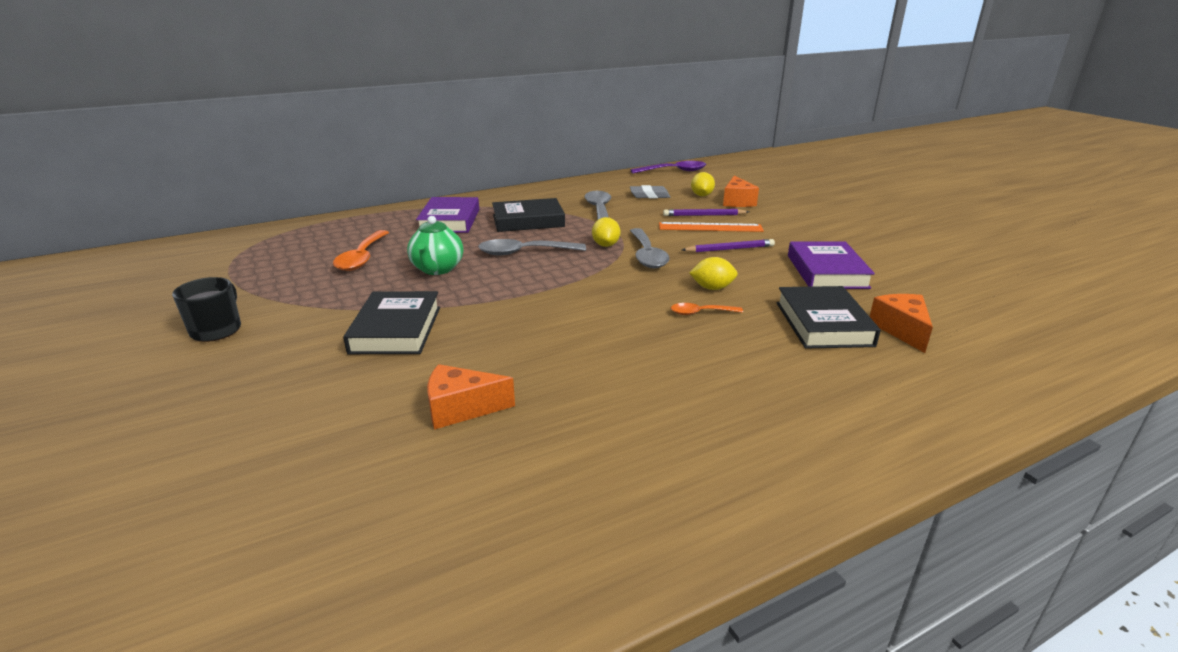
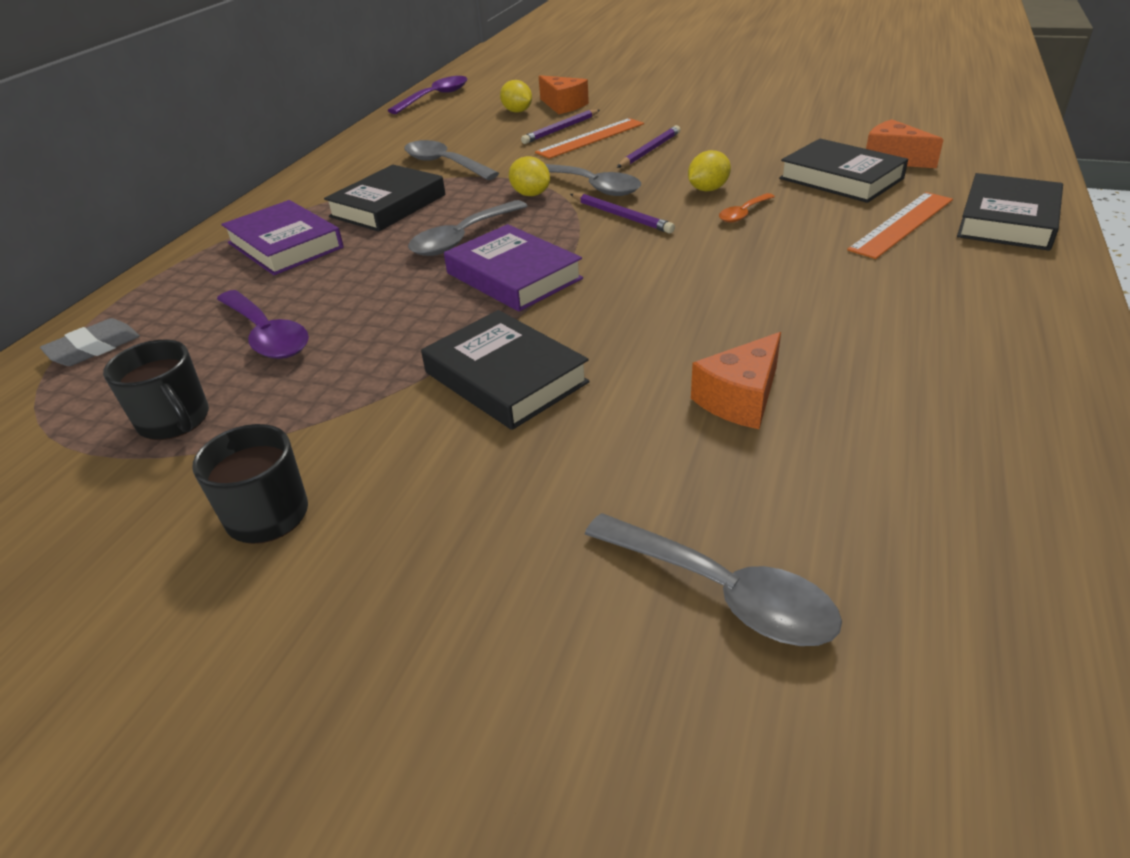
camera: 40 degrees left, 10 degrees up
orange spoon [333,230,389,271] -> purple spoon [217,290,309,359]
green teapot [407,216,463,275] -> none
grey eraser [630,185,670,198] -> grey eraser moved to [40,318,140,366]
purple book [788,241,875,289] -> purple book moved to [444,224,583,312]
none -> black mug [103,340,209,440]
none -> purple pencil [570,193,675,233]
none -> grey spoon [585,513,842,646]
none -> orange ruler [847,192,953,259]
none -> black book [957,173,1063,251]

